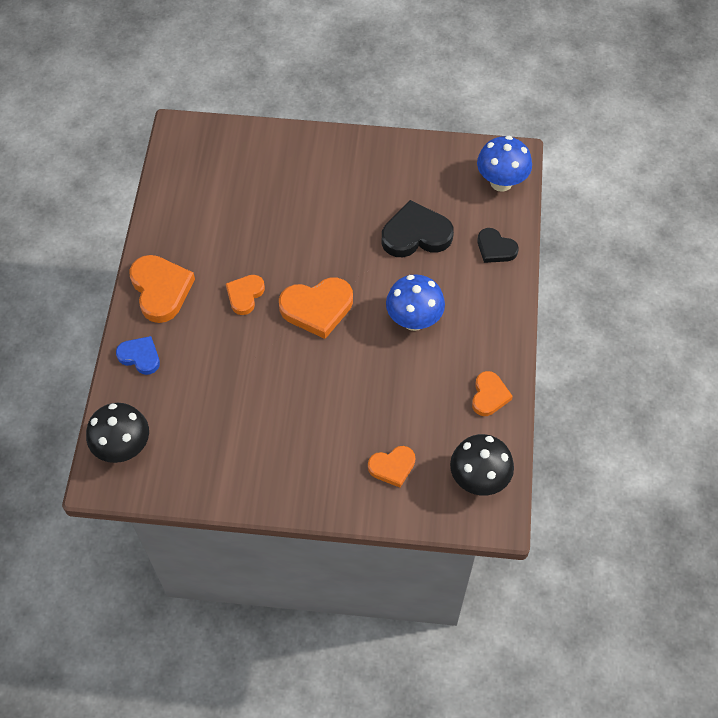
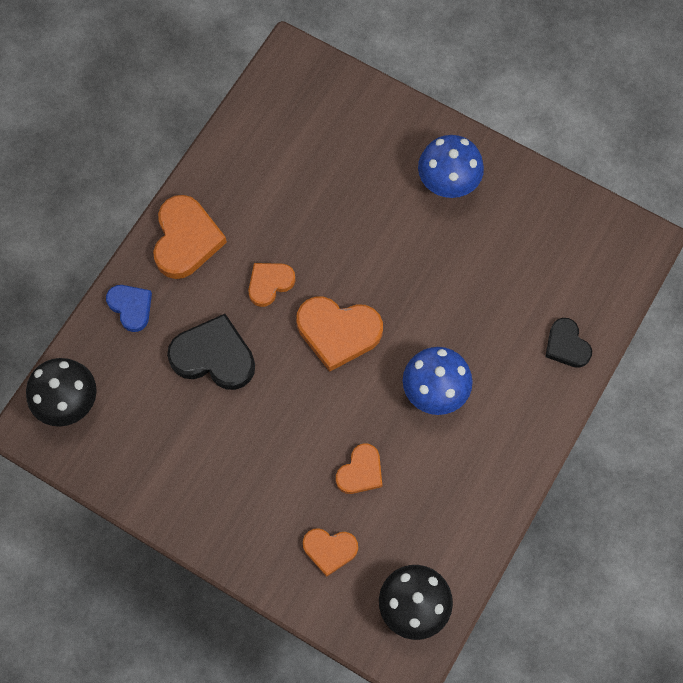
camera: 25 degrees right, 10 degrees up
black heart [381,200,454,257] -> black heart moved to [167,314,255,390]
orange heart [472,371,513,416] -> orange heart moved to [336,443,382,494]
blue mushroom [477,136,532,192] -> blue mushroom moved to [418,135,484,198]

